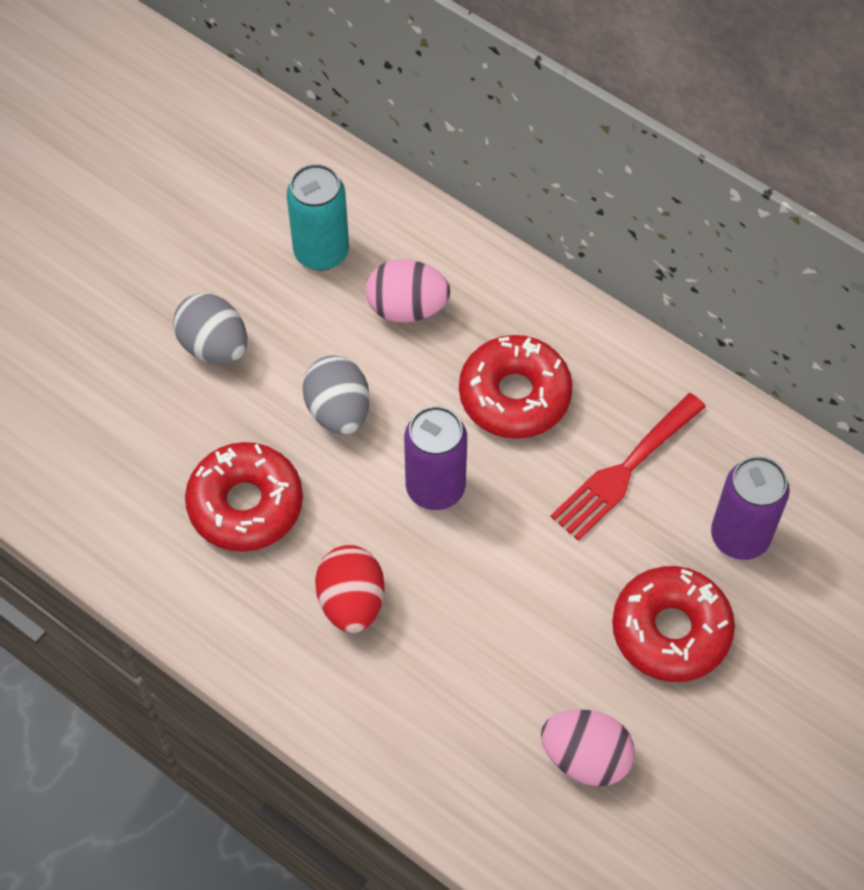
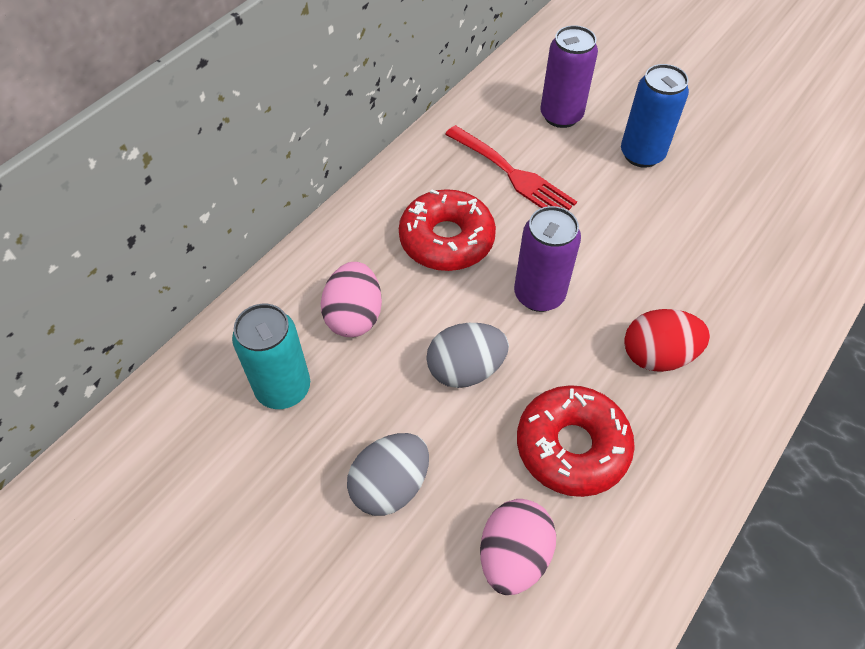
camera: 90 degrees left, 5 degrees down
pink egg [541,709,635,786] -> pink egg moved to [480,499,556,595]
red donut [612,566,735,682] -> blue can [621,64,689,168]

